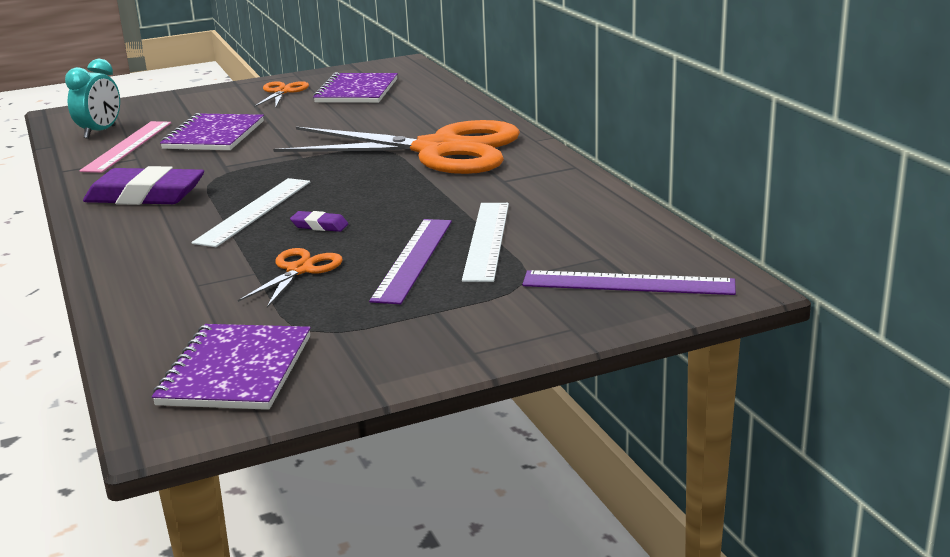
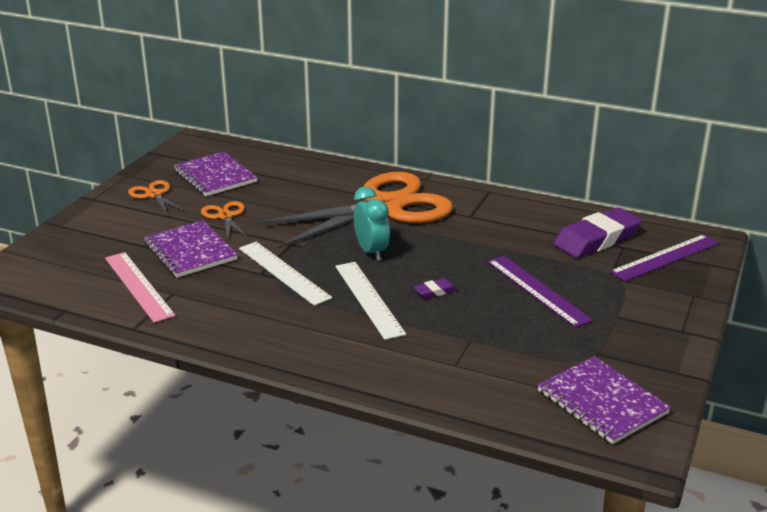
camera: 45 degrees left, 5 degrees up
turquoise clock [65,59,120,139] -> turquoise clock moved to [354,187,390,261]
purple eraser [83,166,204,205] -> purple eraser moved to [553,207,642,258]
orange scissors [238,248,343,308] -> orange scissors moved to [201,201,248,239]
white ruler [462,203,509,282] -> white ruler moved to [239,242,332,306]

